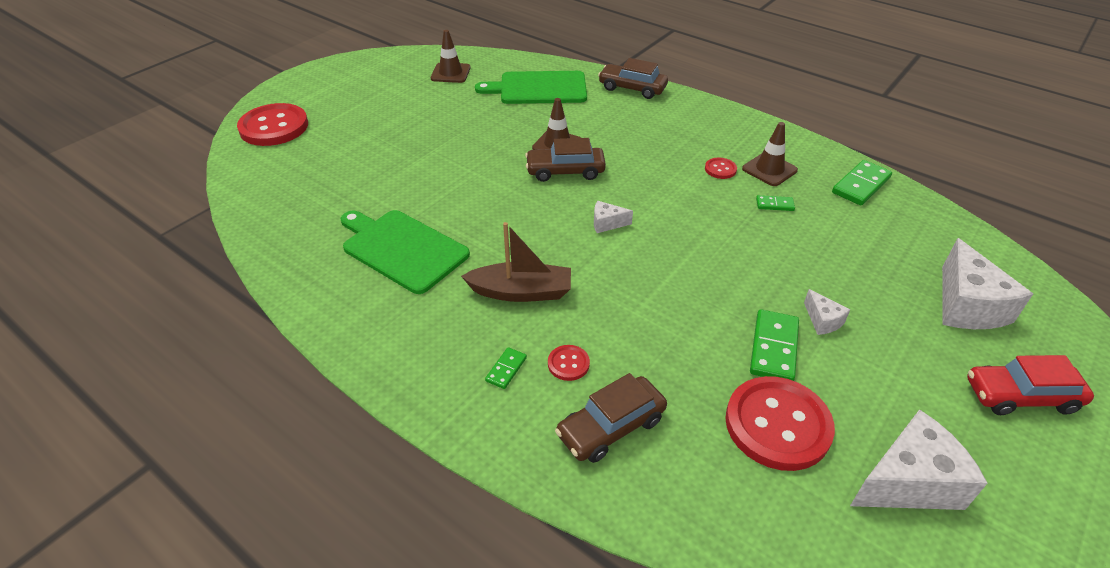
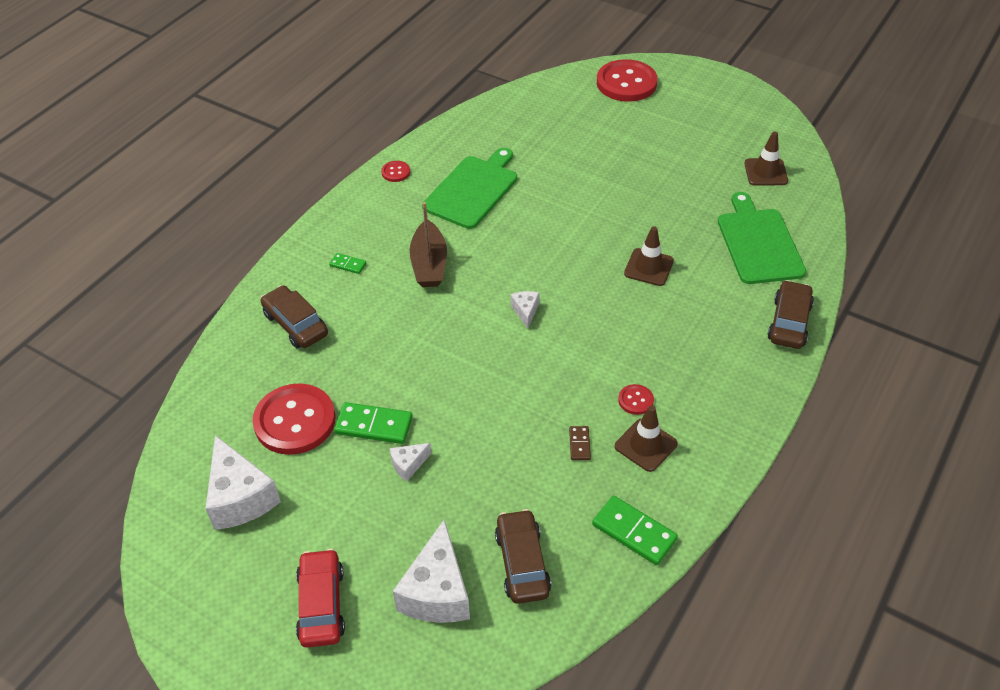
camera: 85 degrees right, 5 degrees up
brown car [525,138,606,182] -> brown car moved to [495,509,551,604]
red button [548,345,590,381] -> red button moved to [381,161,410,182]
green domino [756,195,795,211] -> brown domino [569,426,591,460]
white cheese [942,238,1033,329] -> white cheese turned 75 degrees counterclockwise [393,519,470,623]

